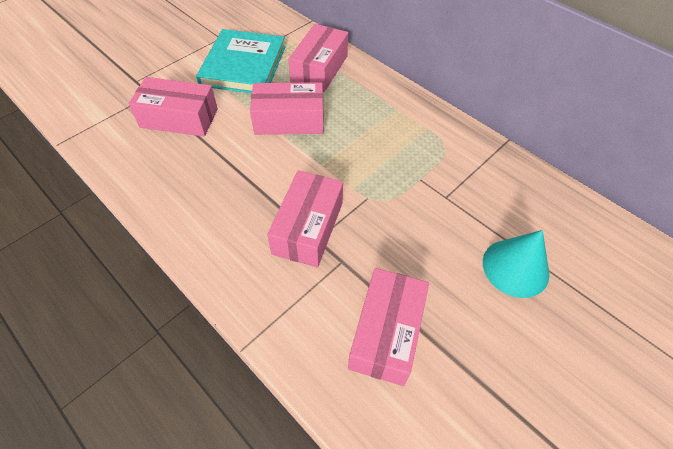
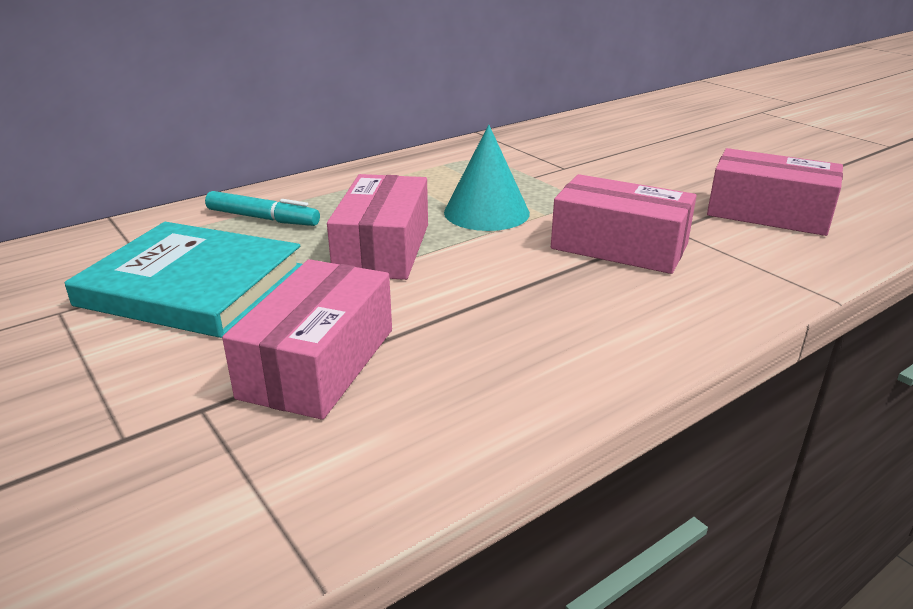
camera: 80 degrees left, 25 degrees down
pink box [288,24,348,92] -> turquoise marker [205,191,320,226]
turquoise cone [483,230,549,298] -> turquoise cone moved to [444,125,530,231]

